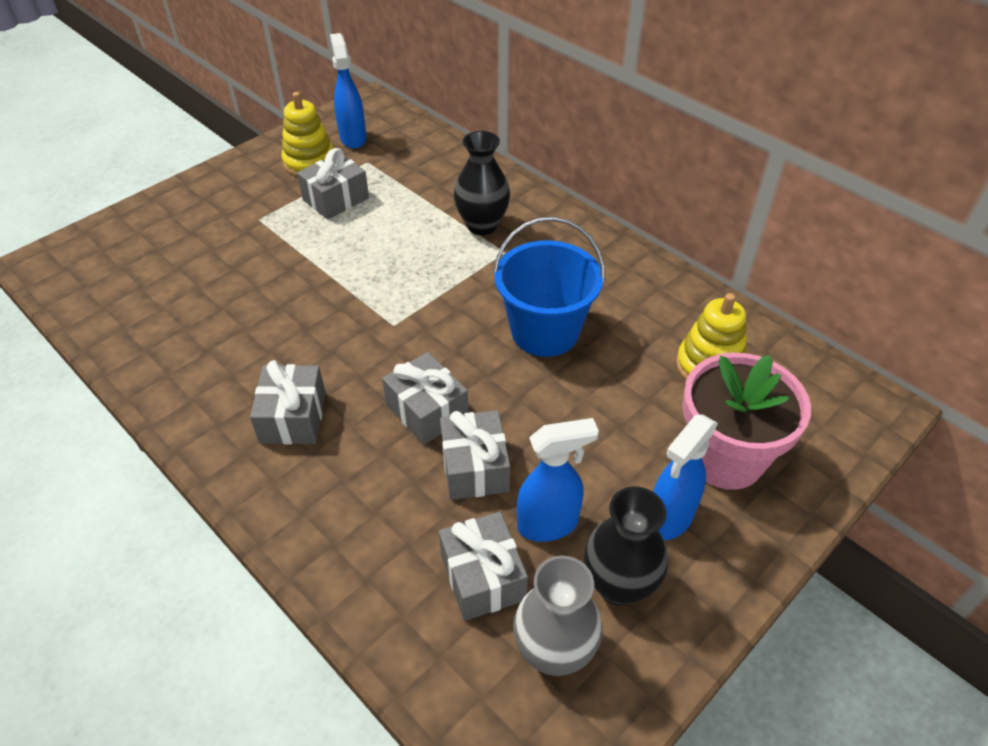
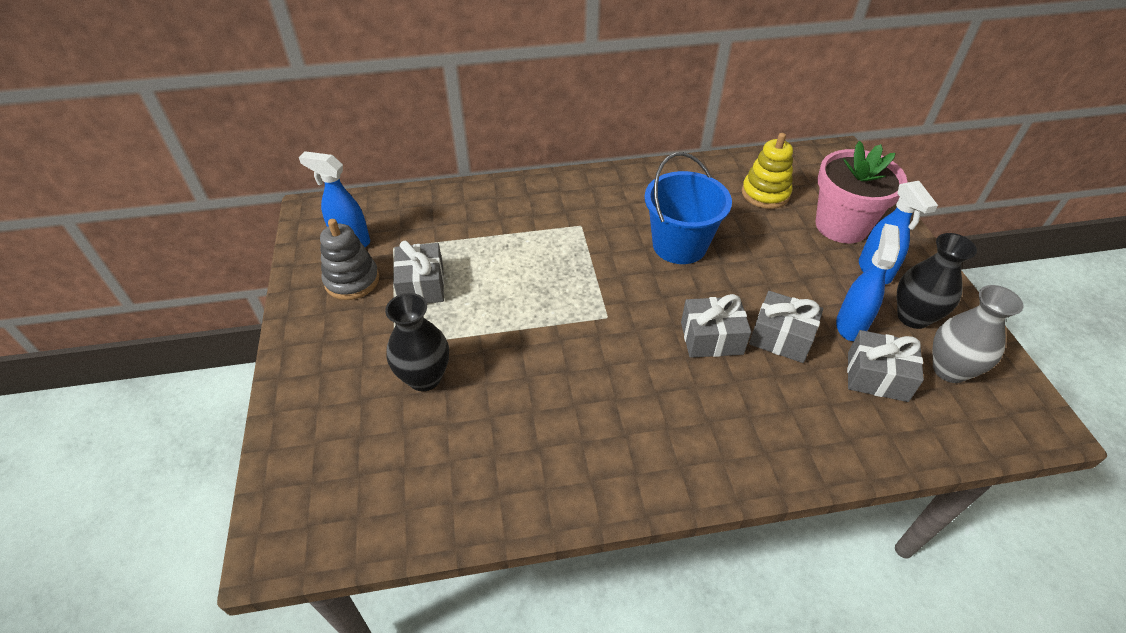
camera: 55 degrees left, 0 degrees up
grey gift [250,360,326,444] -> none
yellow stacking toy [281,92,334,177] -> grey stacking toy [320,219,379,300]
black vase [454,131,510,235] -> black vase moved to [385,293,449,392]

